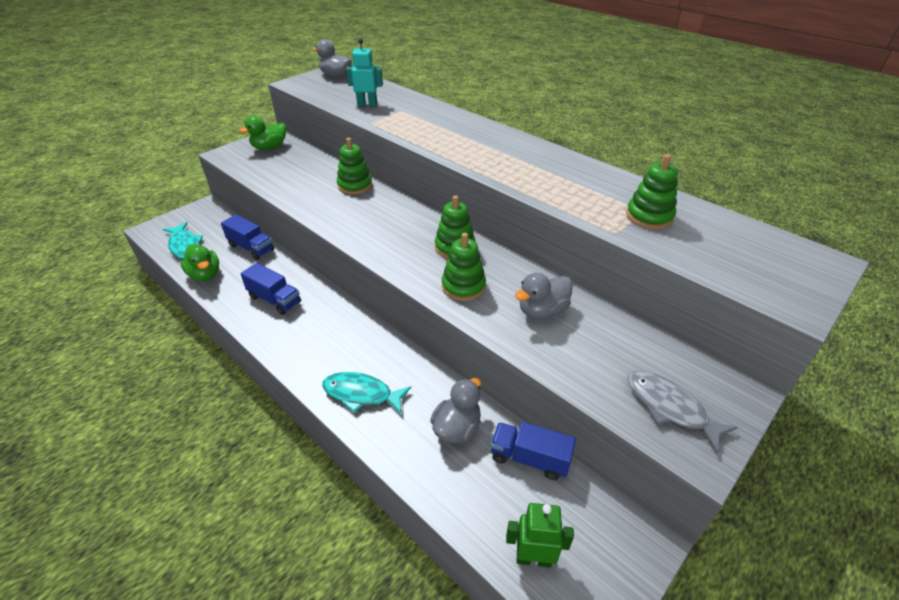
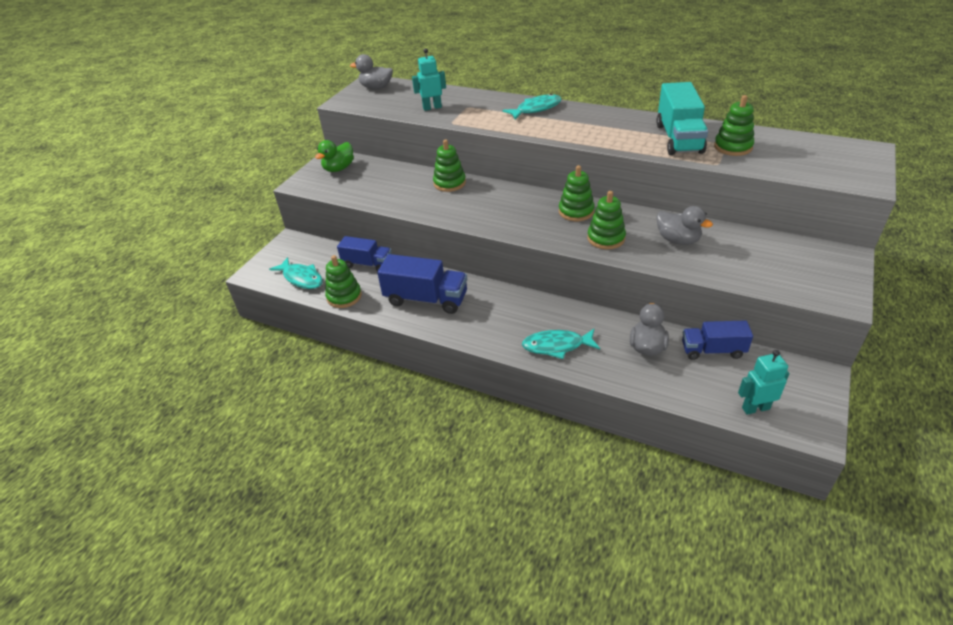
camera: 15 degrees left, 0 degrees up
green duck [180,244,219,281] -> green stacking toy [325,255,362,308]
blue truck [241,263,301,315] -> blue truck [377,254,467,314], size x1.52
green robot [506,503,574,568] -> turquoise robot [738,350,789,415]
grey duck [515,273,573,319] -> grey duck turned 90 degrees counterclockwise [656,206,713,245]
grey fish [628,371,738,453] -> none
none -> turquoise fish [503,94,562,120]
none -> turquoise truck [656,82,708,155]

